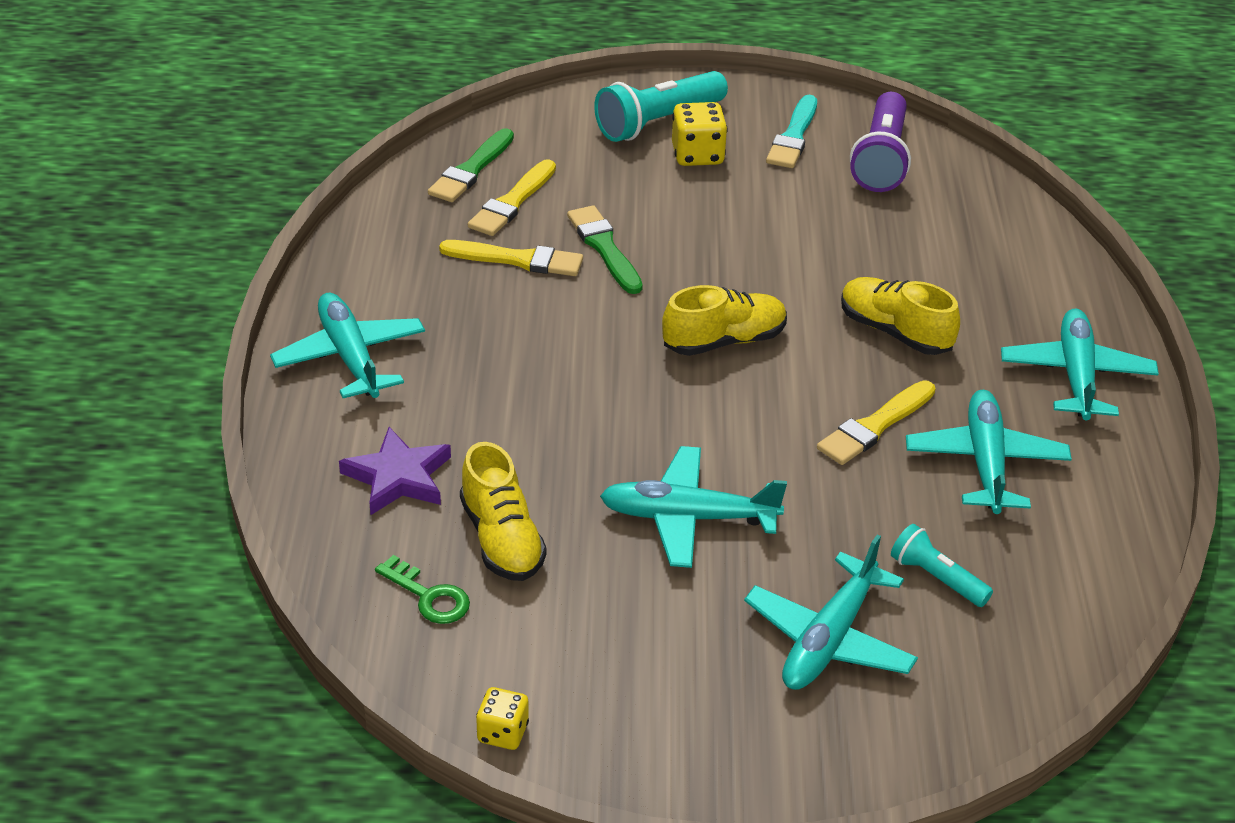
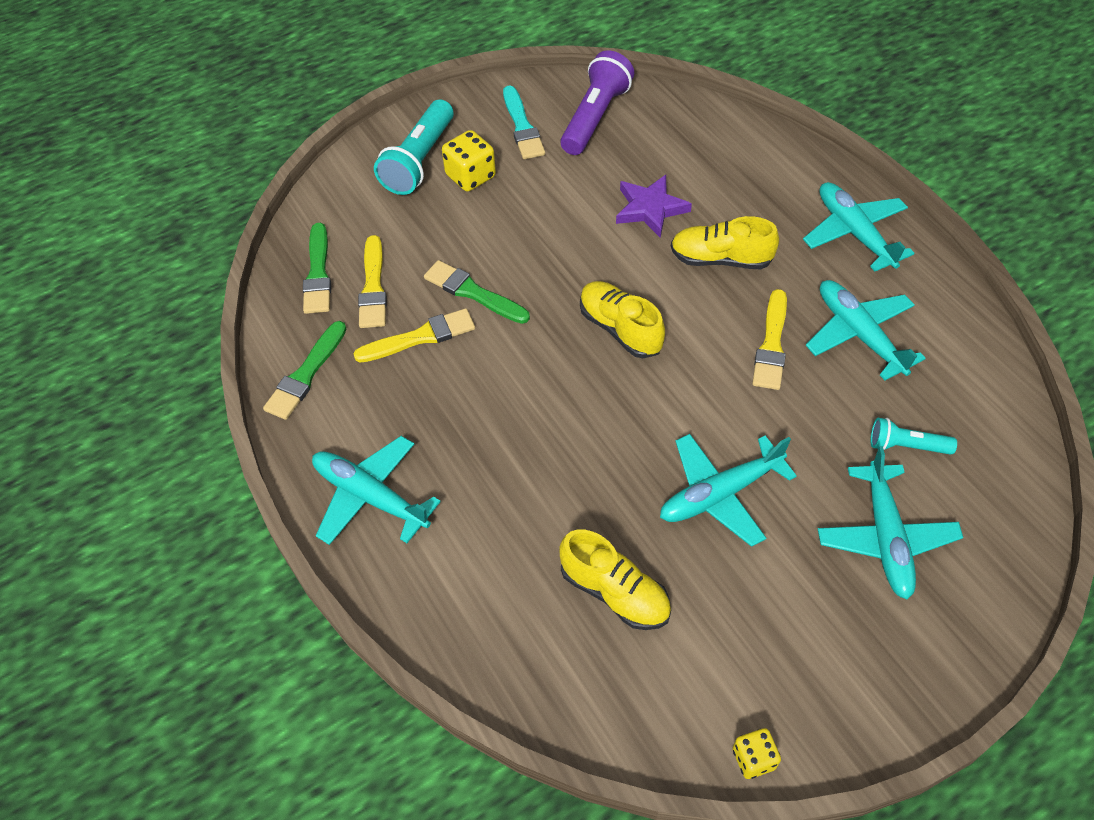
camera: 30 degrees left, 15 degrees up
purple star [339,427,451,515] -> purple star moved to [616,175,692,238]
green key [375,555,470,624] -> none
yellow shoe [662,285,787,356] -> yellow shoe turned 75 degrees counterclockwise [580,281,665,358]
purple flashlight [850,92,911,192] -> purple flashlight turned 135 degrees counterclockwise [561,50,634,155]
none -> green brush [263,321,346,420]

